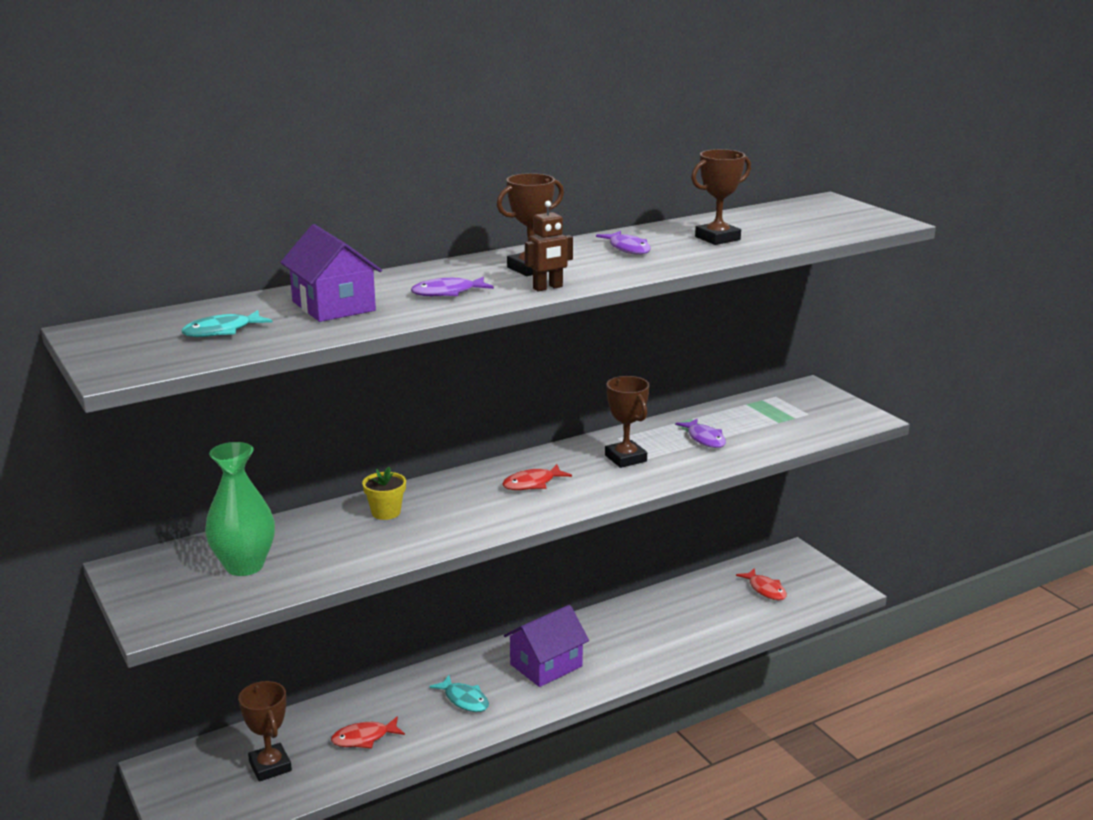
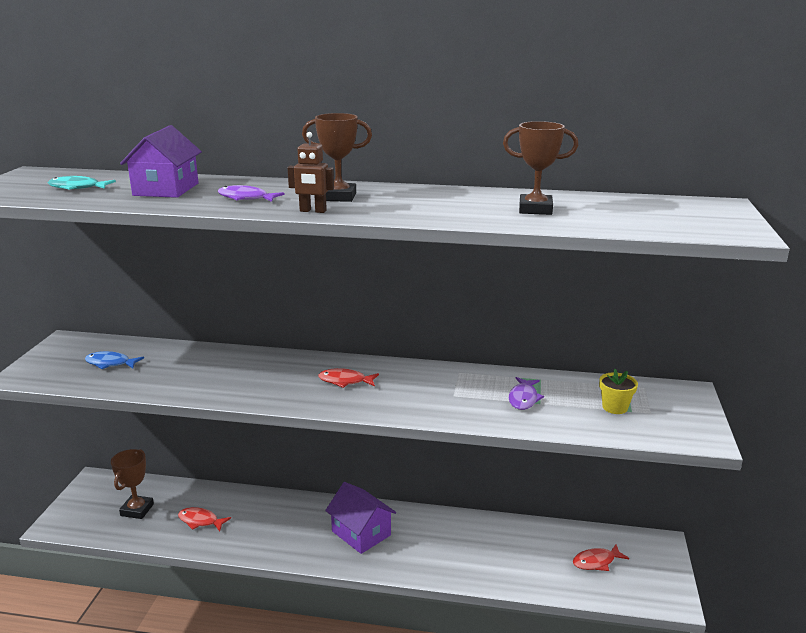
camera: 40 degrees right, 0 degrees up
green vase [205,442,275,576] -> blue fish [85,351,144,369]
yellow flower pot [362,467,406,520] -> yellow flower pot moved to [599,369,638,414]
turquoise fish [429,675,489,712] -> none
purple house [504,605,589,687] -> purple house turned 45 degrees clockwise [325,482,396,554]
purple fish [596,231,651,255] -> none
brown trophy [605,376,650,468] -> none
red fish [736,568,787,600] -> red fish turned 60 degrees clockwise [573,545,629,571]

